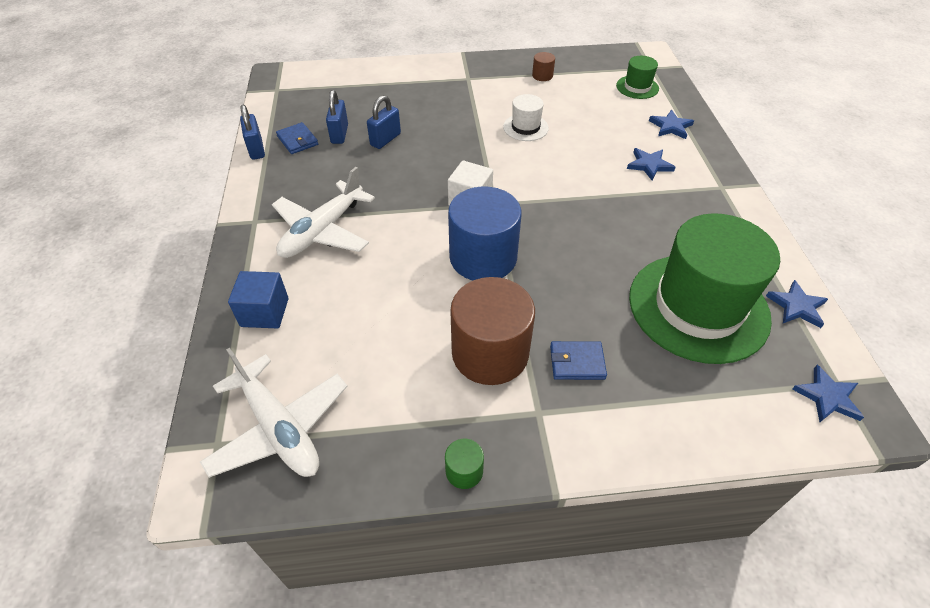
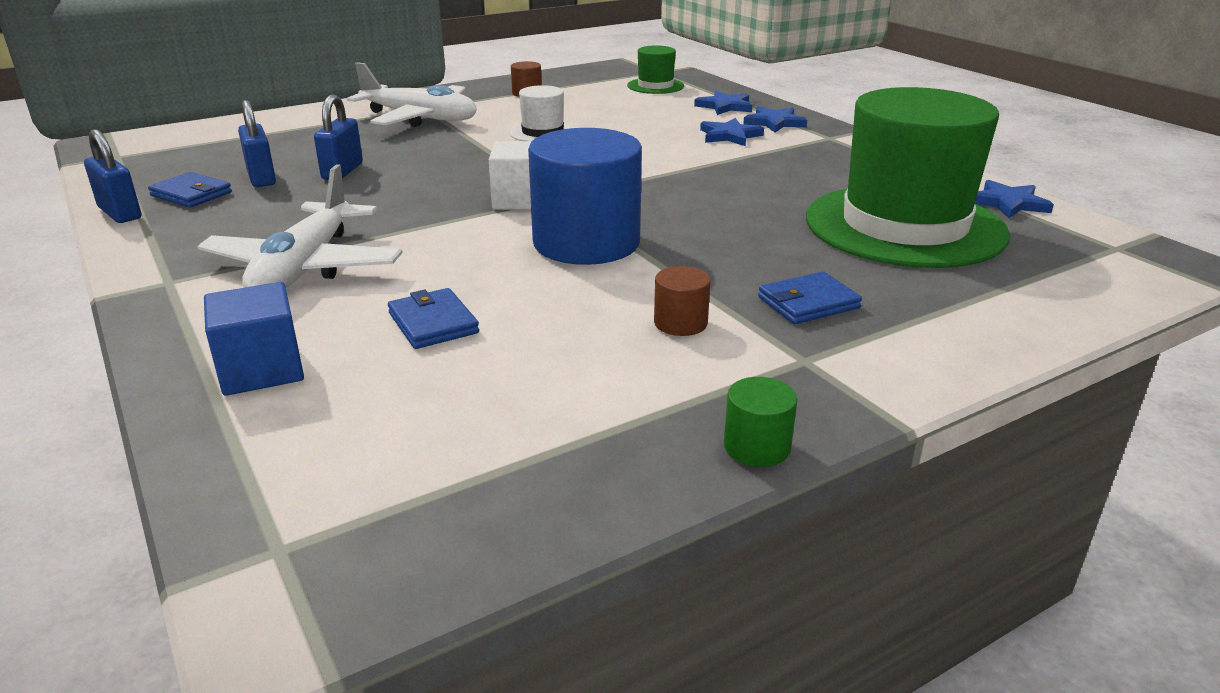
camera: 25 degrees left, 20 degrees down
white plane [200,348,348,478] -> white plane moved to [347,62,477,127]
brown cylinder [450,277,535,385] -> brown cylinder [654,266,710,336], size x0.42
blue star [792,365,864,422] -> blue star moved to [743,106,807,133]
none -> blue wallet [388,288,479,349]

